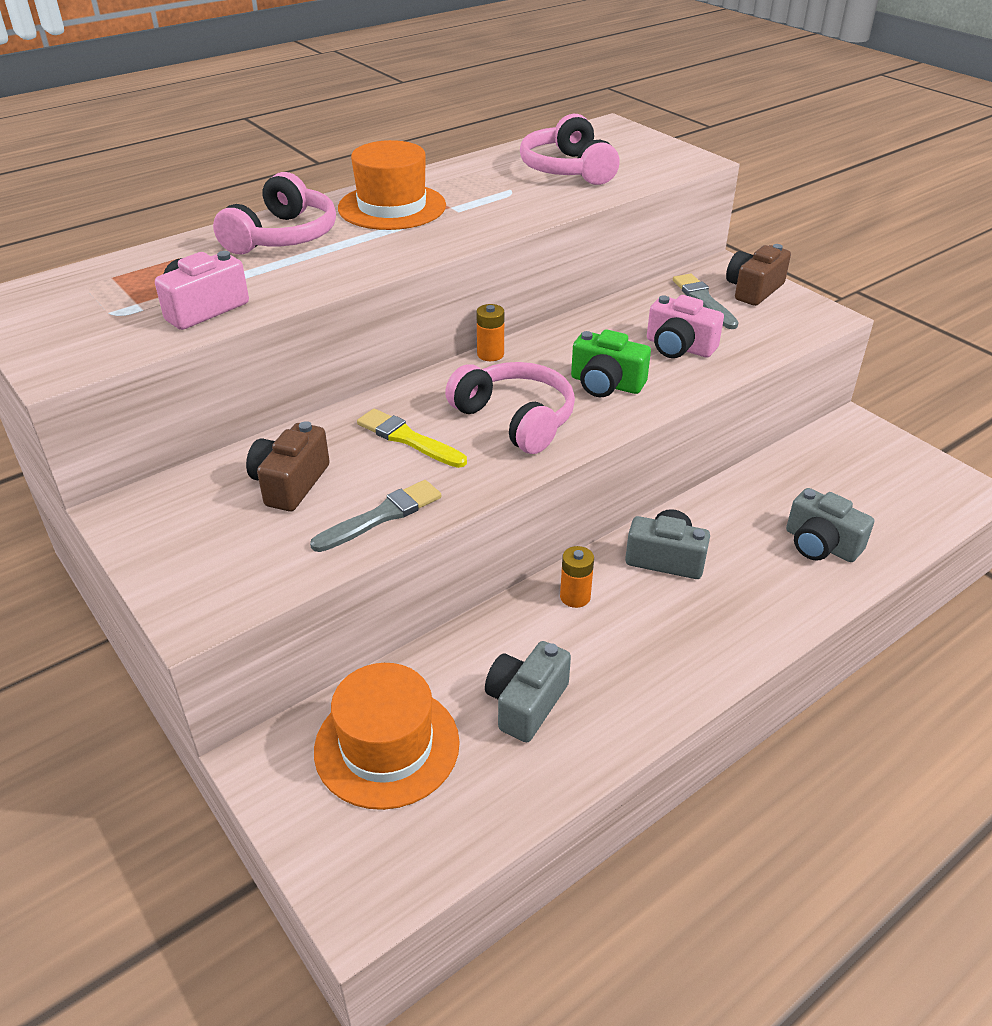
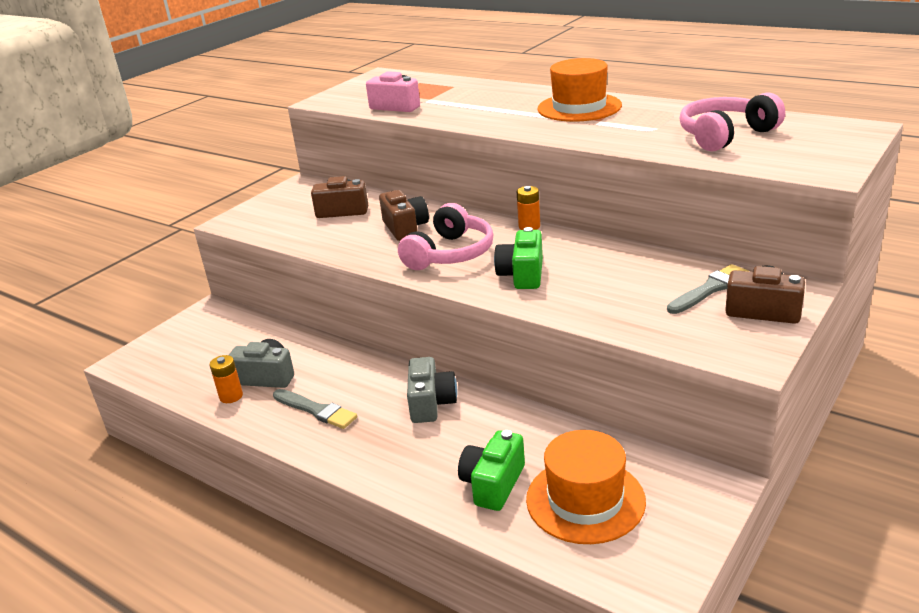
camera: 75 degrees right, 10 degrees down
pink headphones [213,172,336,254] -> none
grey brush [310,480,441,552] -> grey brush moved to [273,389,357,429]
orange hat [314,663,460,810] -> orange hat moved to [526,430,646,544]
yellow brush [357,409,467,468] -> brown camera [379,190,429,241]
orange battery [560,546,594,608] -> orange battery moved to [210,355,243,403]
pink camera [647,295,724,358] -> none
grey camera [786,488,874,562] -> green camera [458,430,525,511]

